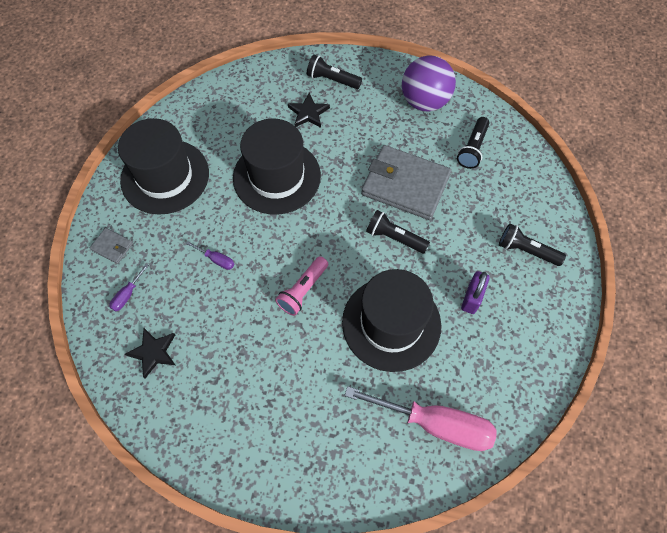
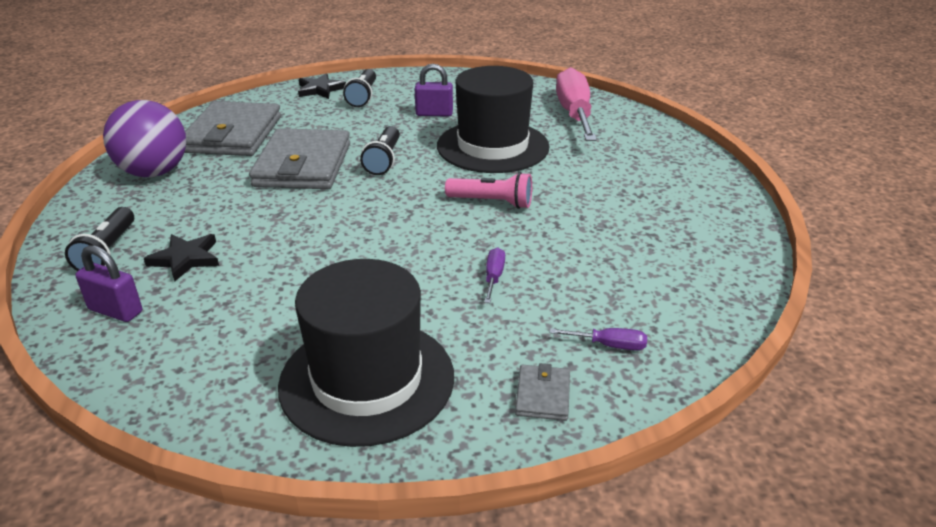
camera: 110 degrees left, 30 degrees down
black star [125,328,175,378] -> black star moved to [298,73,346,99]
black hat [233,119,321,215] -> none
black flashlight [457,117,490,169] -> grey wallet [184,101,281,156]
none -> purple padlock [75,245,142,322]

